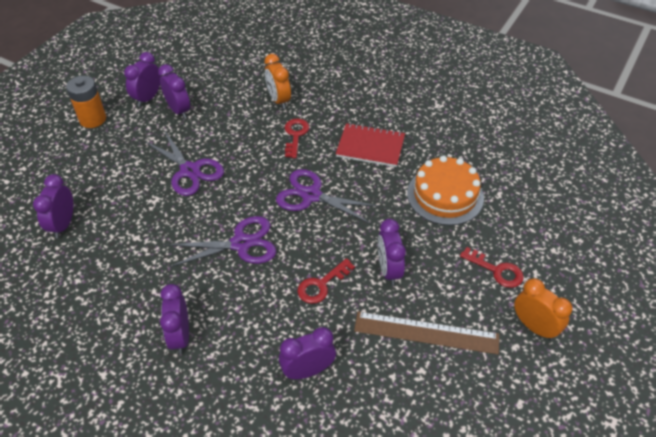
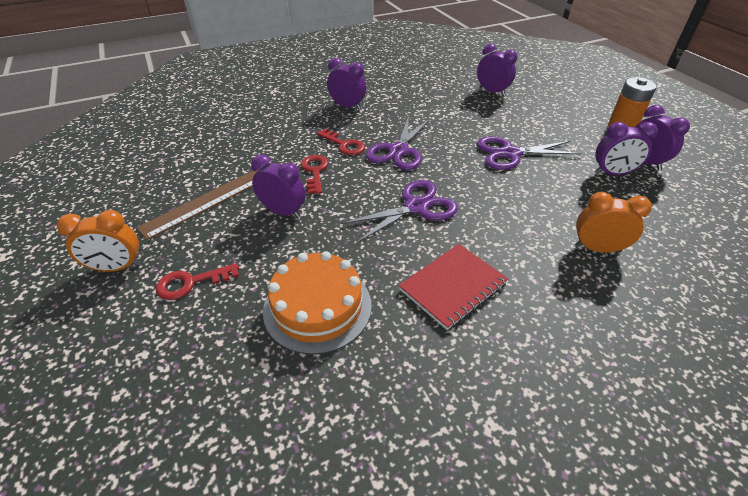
camera: 125 degrees right, 5 degrees down
purple clock [279,327,336,379] -> none
red key [285,118,309,158] -> red key moved to [317,129,365,155]

